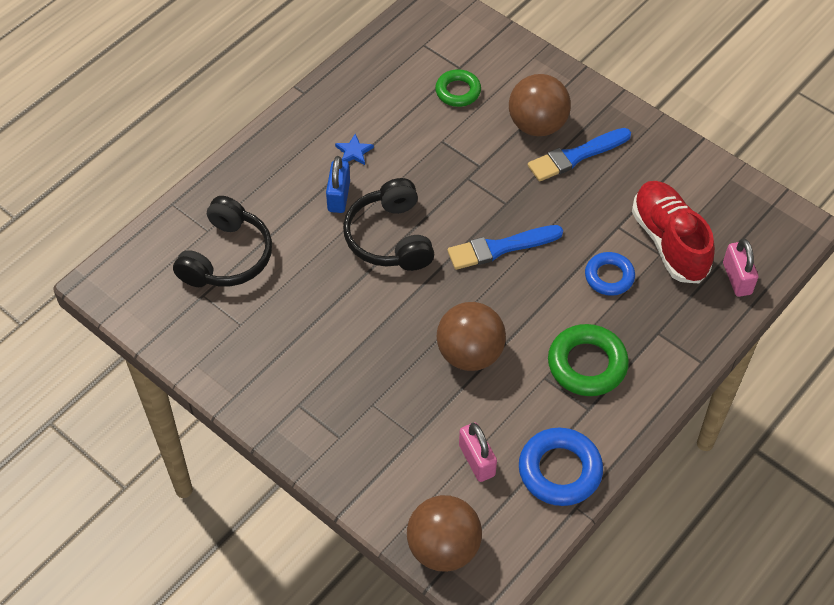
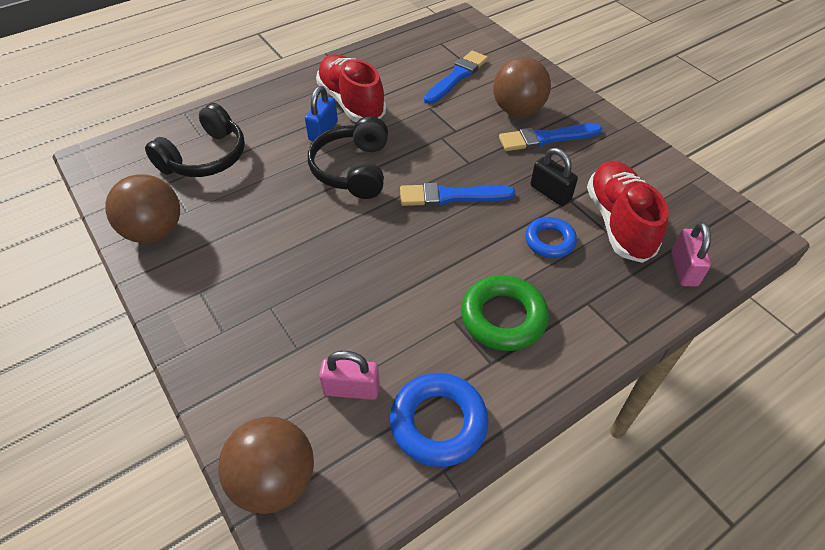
camera: 15 degrees right, 5 degrees down
blue star [335,134,374,165] -> red shoe [316,54,386,122]
green ring [435,69,481,107] -> blue brush [424,51,488,104]
brown ball [437,302,506,371] -> brown ball moved to [105,174,180,243]
pink padlock [459,423,497,482] -> pink padlock turned 75 degrees counterclockwise [319,351,380,400]
none -> black padlock [530,148,578,206]

